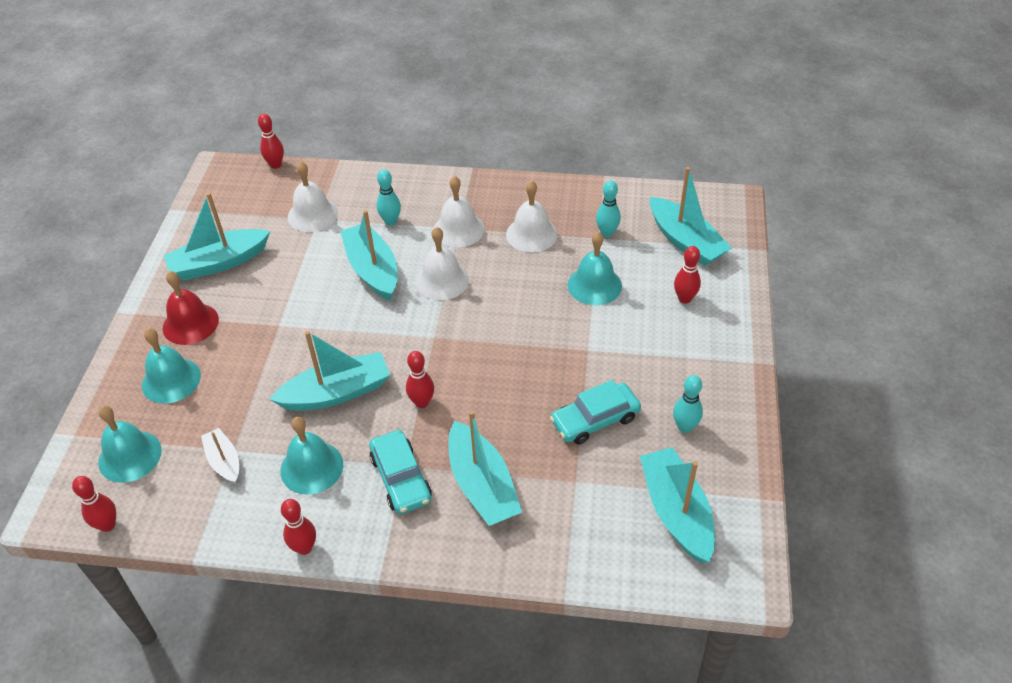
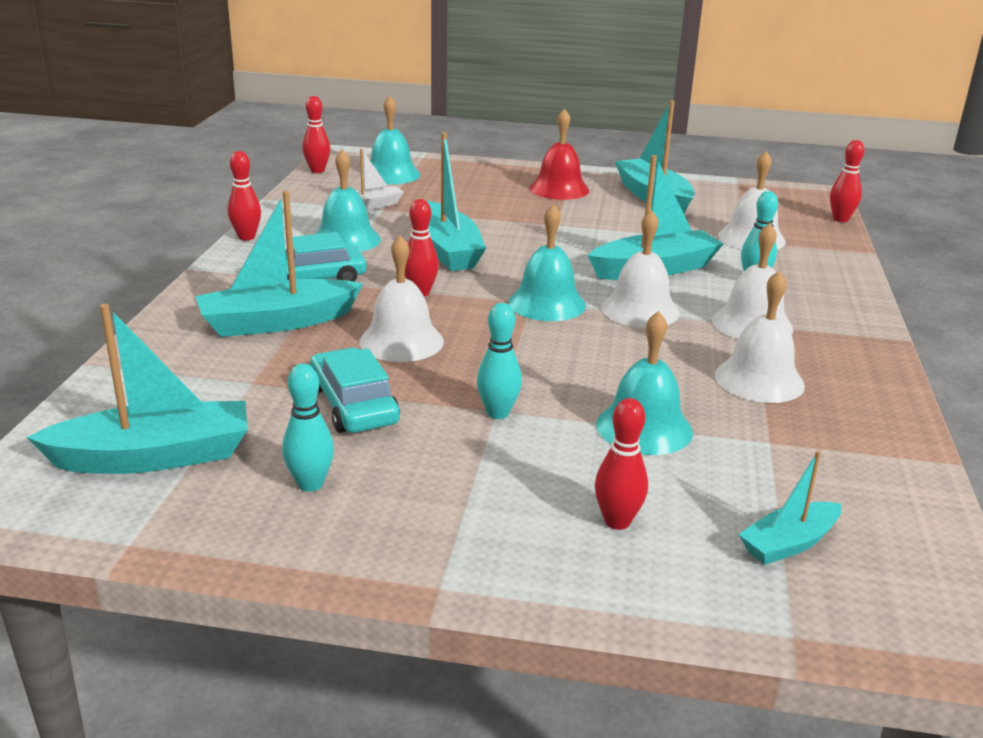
camera: 90 degrees right, 20 degrees down
turquoise bell [142,328,201,404] -> turquoise bell moved to [508,204,586,321]
turquoise bowling pin [596,181,621,237] -> turquoise bowling pin moved to [477,303,522,419]
turquoise boat [650,167,732,266] -> turquoise boat [738,451,841,565], size x0.57
none -> white bell [359,235,444,362]

